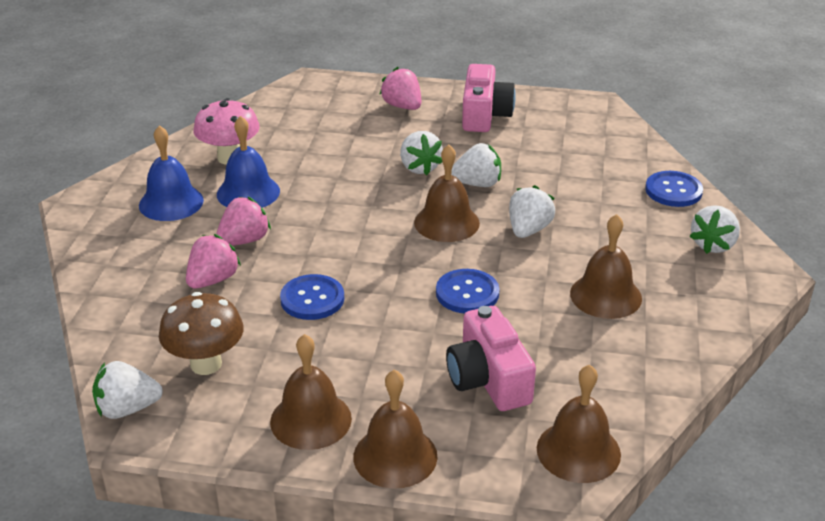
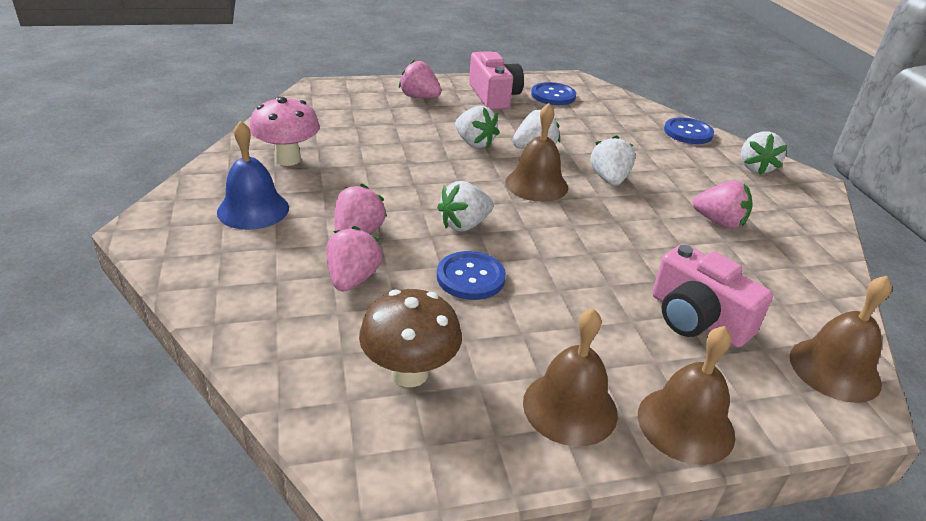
camera: 25 degrees left, 0 degrees up
white strawberry [92,361,163,419] -> white strawberry moved to [437,181,494,231]
blue bell [217,116,280,208] -> none
blue button [436,269,500,314] -> blue button moved to [531,82,576,105]
brown bell [570,214,642,319] -> pink strawberry [693,181,753,229]

